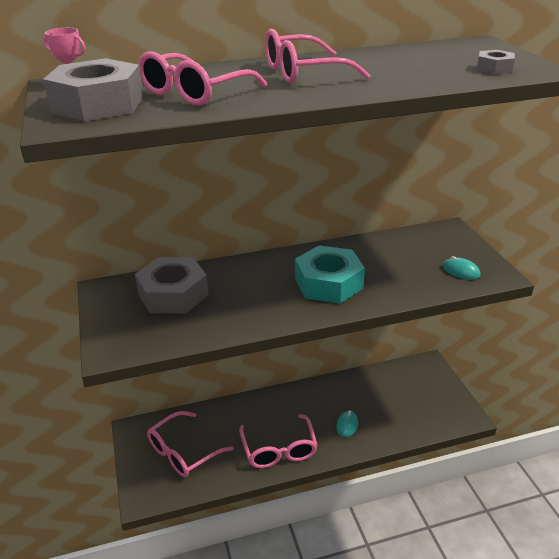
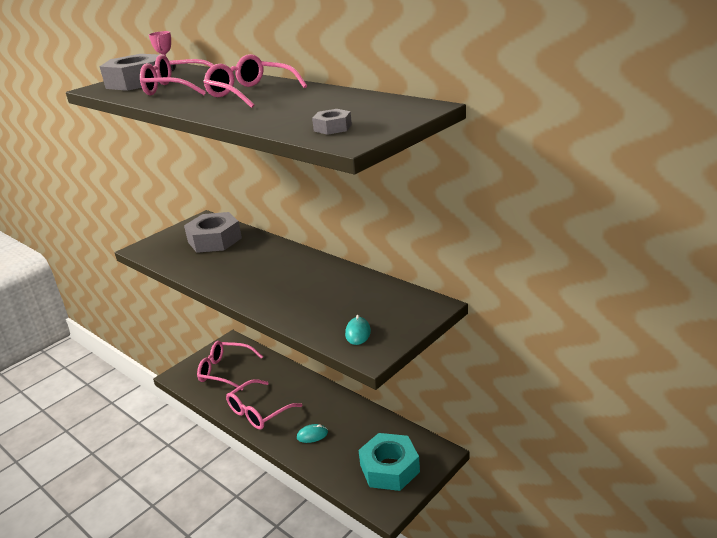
camera: 60 degrees right, 5 degrees down
turquoise nut [295,246,365,304] -> turquoise nut moved to [359,433,420,491]

